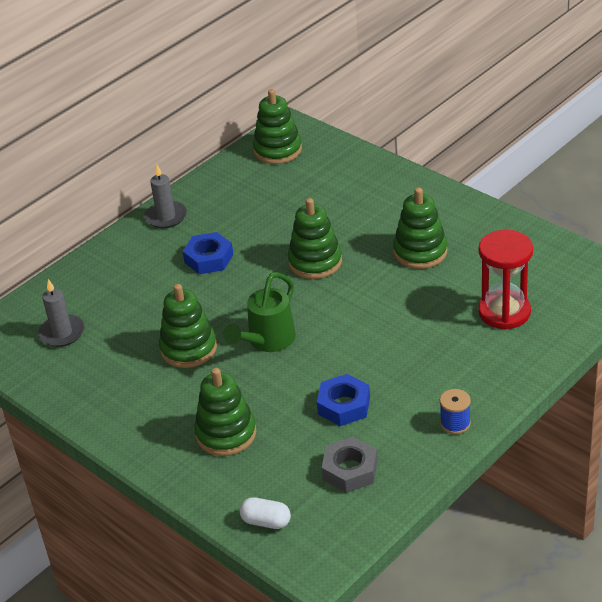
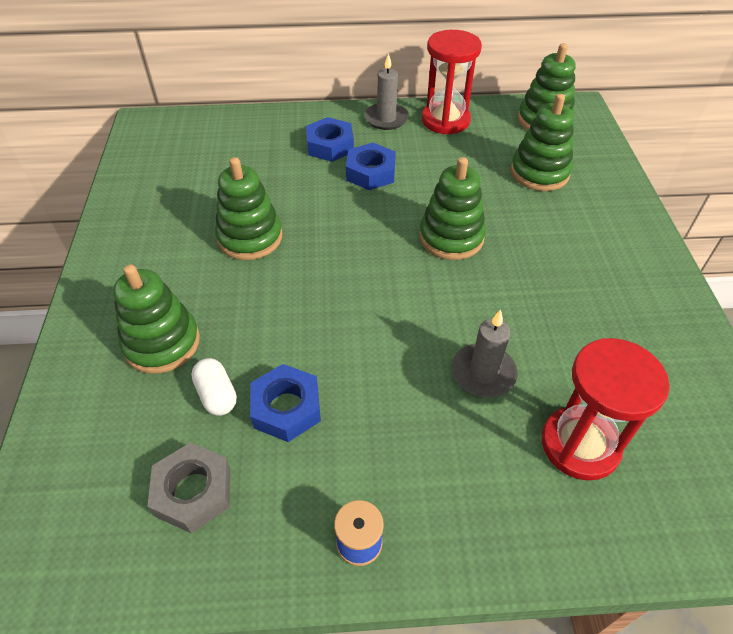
camera: 40 degrees right, 10 degrees up
grey candle [38,279,85,347] -> grey candle moved to [452,310,518,398]
green watering can [223,272,296,352] -> none
white capsule [239,497,291,529] -> white capsule moved to [191,358,237,416]
green stacking toy [393,188,447,269] -> green stacking toy moved to [511,94,574,191]
none -> blue nut [306,117,354,162]
none -> red hourglass [422,30,482,134]

